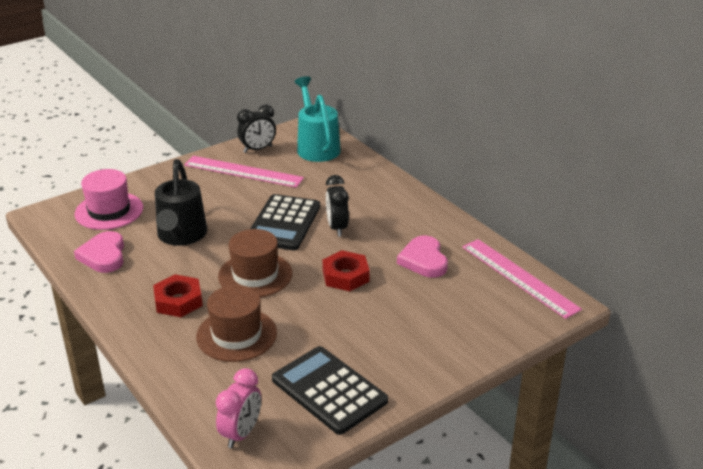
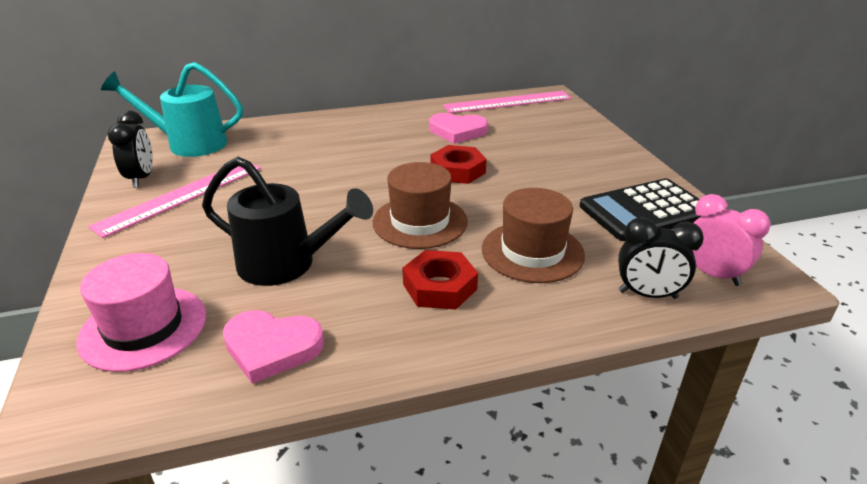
camera: 70 degrees left, 0 degrees up
black calculator [250,194,320,250] -> none
black clock [326,175,349,237] -> black clock moved to [618,217,704,299]

